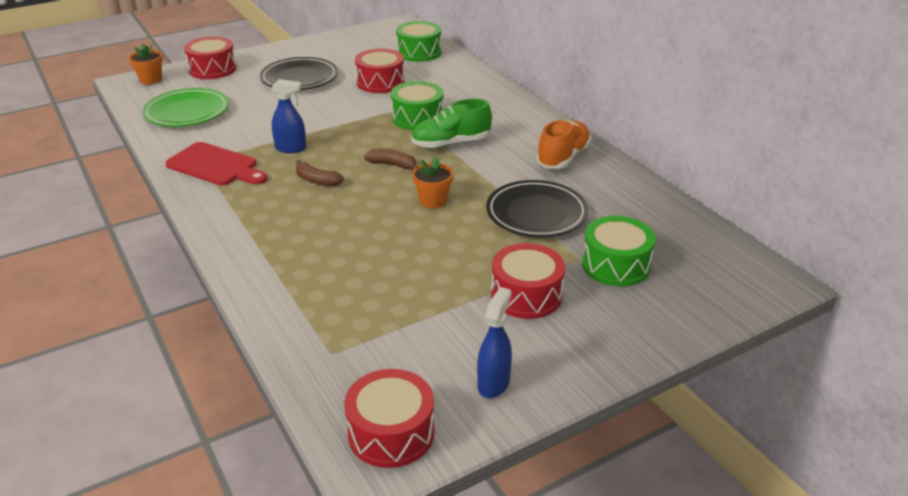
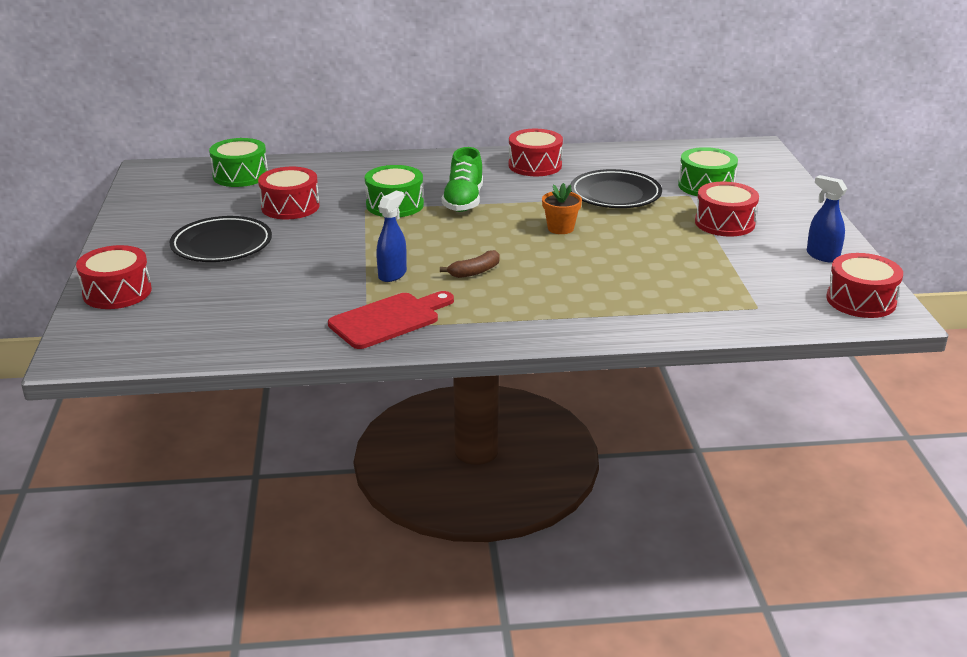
camera: 65 degrees left, 5 degrees down
orange flower pot [129,43,163,85] -> none
green plate [142,88,229,127] -> none
brown banana [364,149,417,169] -> none
orange shoe [536,120,591,169] -> red drum [509,129,563,176]

